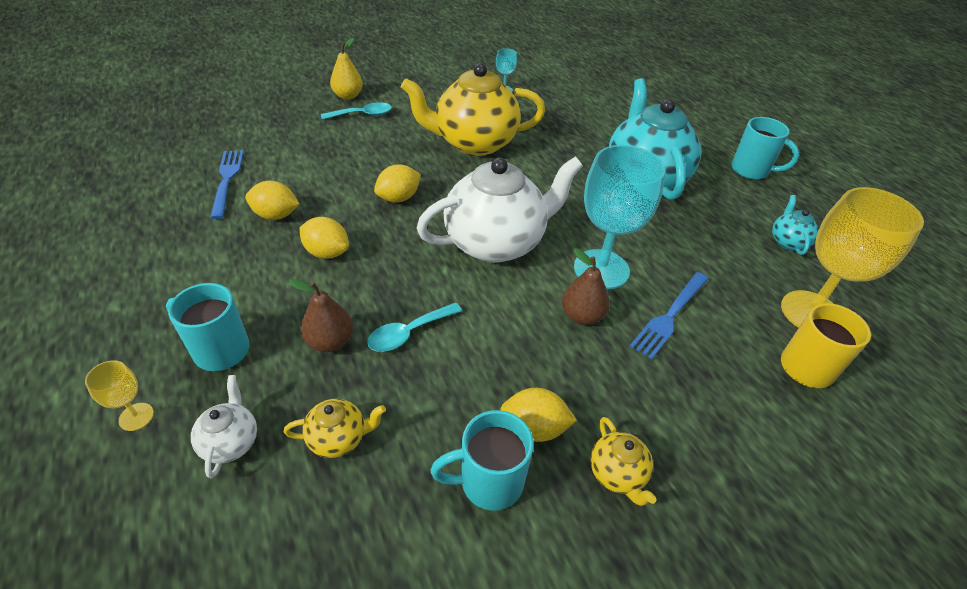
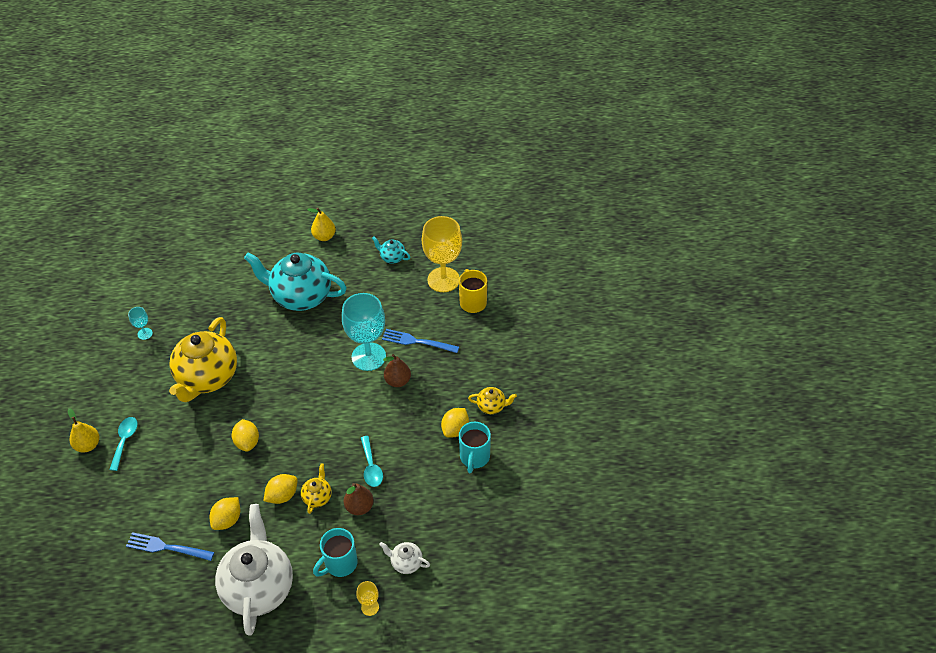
camera: 65 degrees left, 5 degrees up
yellow teapot [284,399,386,458] -> yellow teapot moved to [301,463,332,514]
white teapot [417,157,583,263] -> white teapot moved to [215,504,293,636]
blue fork [630,272,708,359] -> blue fork turned 135 degrees clockwise [382,329,459,353]
turquoise mug [731,117,799,180] -> yellow pear [307,208,336,241]

